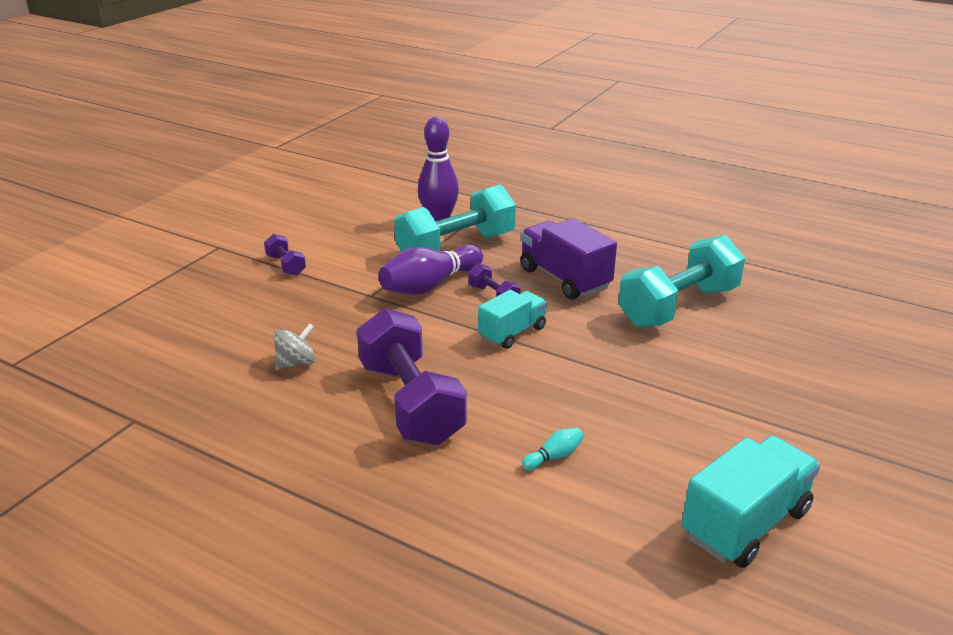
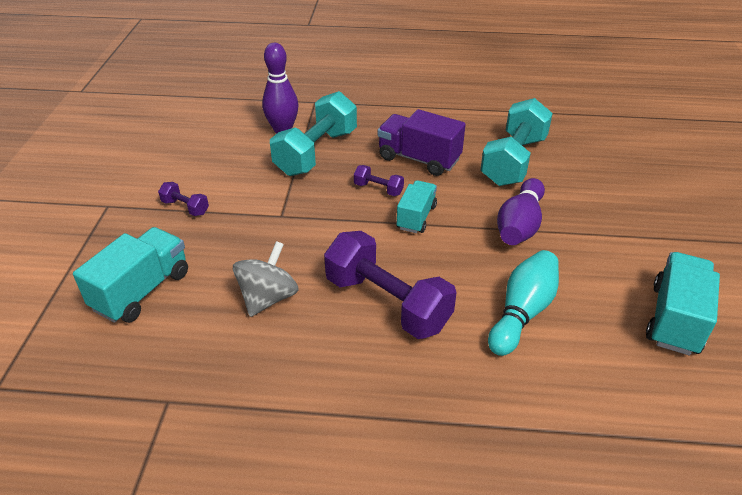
camera: 25 degrees left, 10 degrees up
grey spinning top [274,324,315,370] -> grey spinning top [233,241,299,317], size x1.56
purple bowling pin [378,244,483,295] -> purple bowling pin moved to [497,178,545,245]
turquoise bowling pin [522,428,584,470] -> turquoise bowling pin [488,250,559,356], size x2.29
none -> turquoise truck [73,227,188,323]

